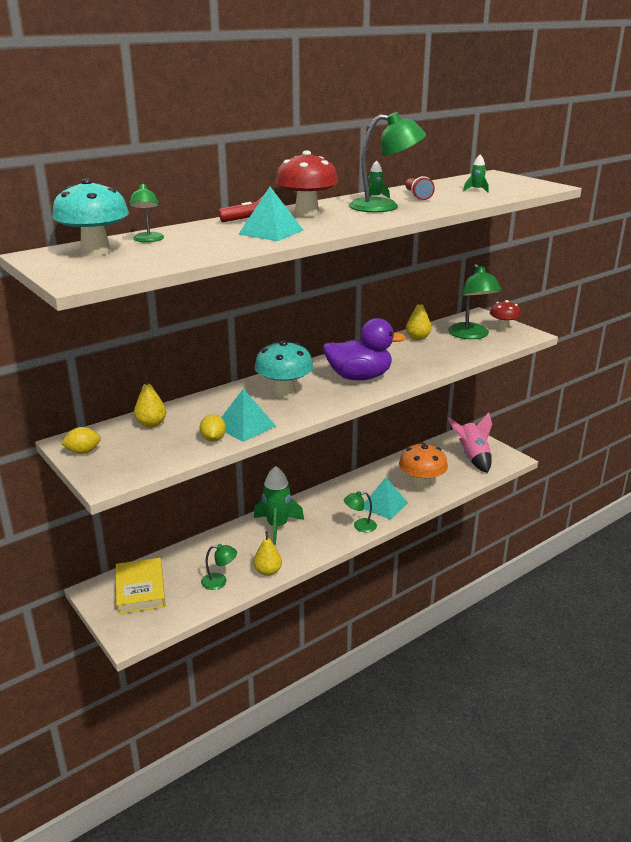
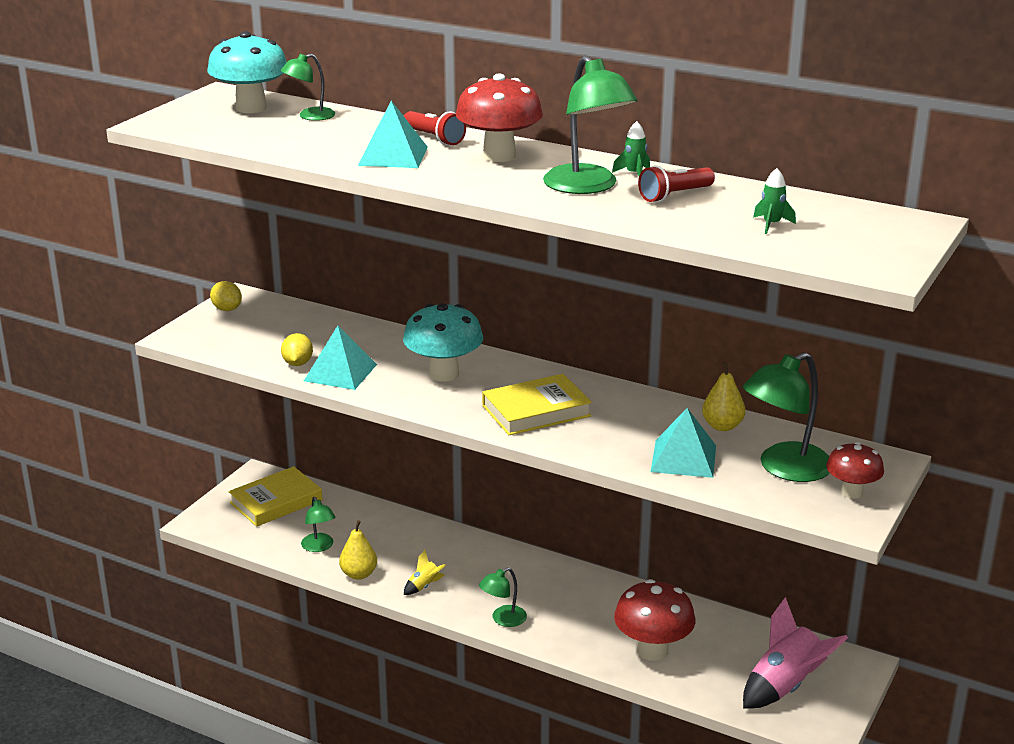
camera: 65 degrees right, 0 degrees up
yellow pear [134,375,166,428] -> none
yellow lemon [200,414,226,442] -> yellow lemon turned 60 degrees counterclockwise [281,333,313,366]
green rocket [254,466,304,545] -> none
purple duck [323,318,406,380] -> yellow book [482,374,592,435]
green lamp [344,491,377,532] -> green lamp turned 90 degrees counterclockwise [479,568,527,627]
turquoise pyramid [364,477,408,520] -> turquoise pyramid moved to [651,408,716,478]
orange mushroom [399,442,448,491] -> red mushroom [614,579,695,661]
none -> yellow rocket [404,550,446,595]

